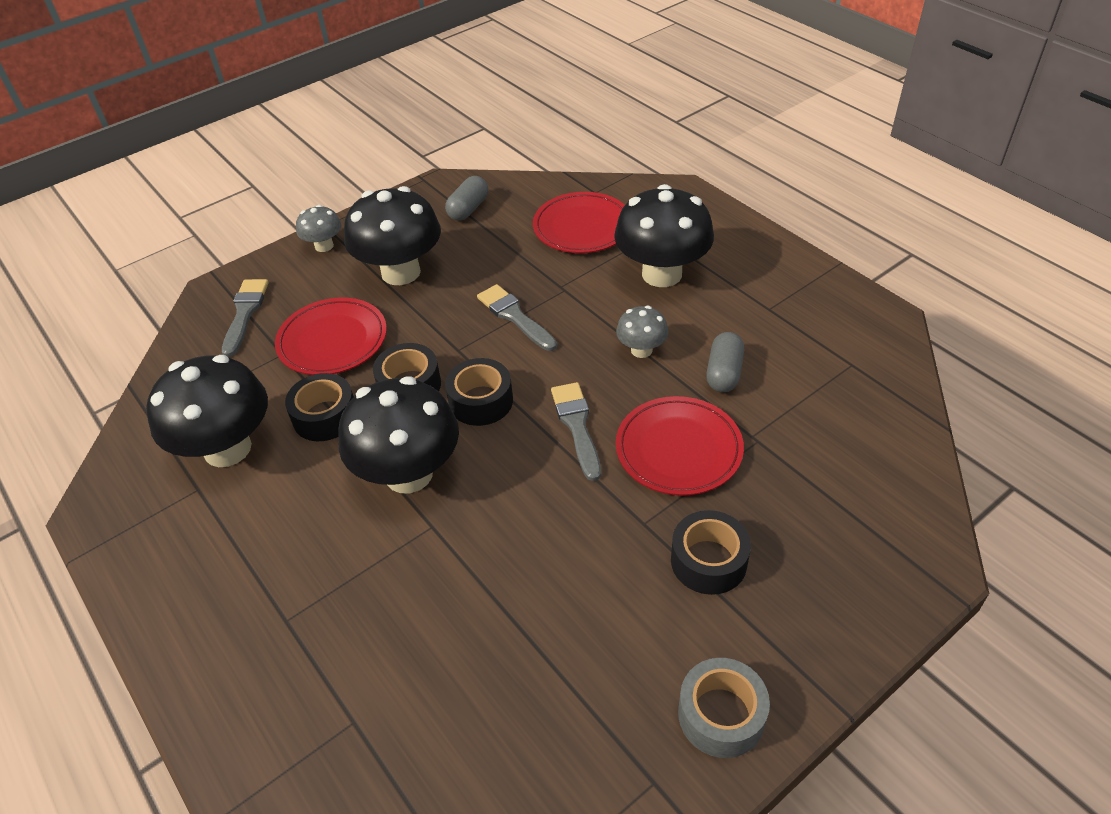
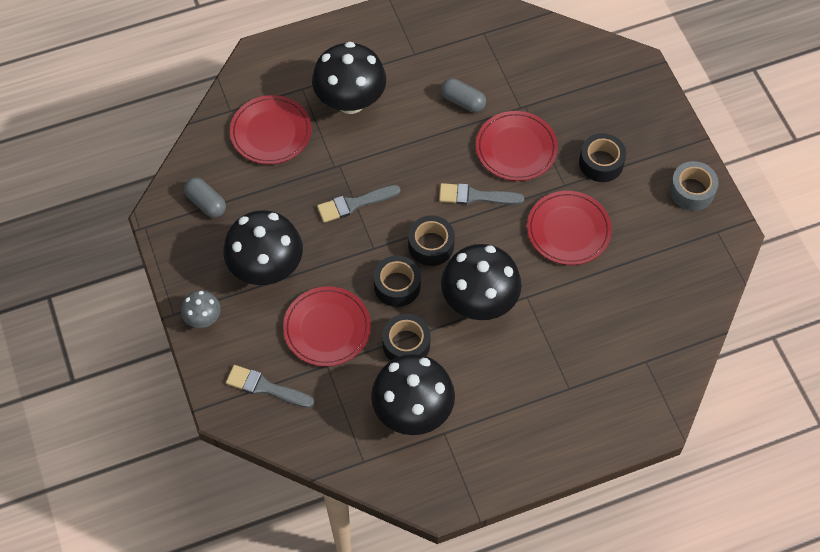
camera: 75 degrees left, 15 degrees up
grey mushroom [616,306,669,358] -> none
none -> red plate [527,191,612,265]

